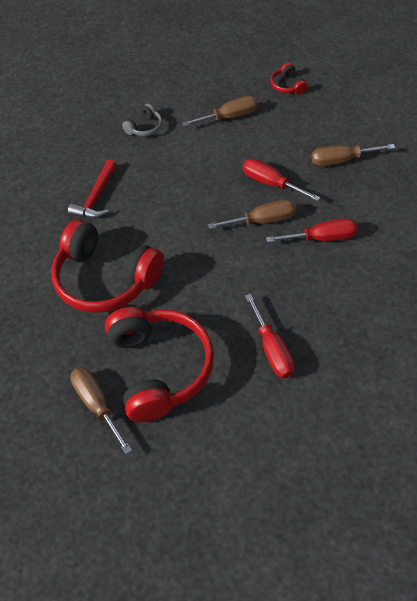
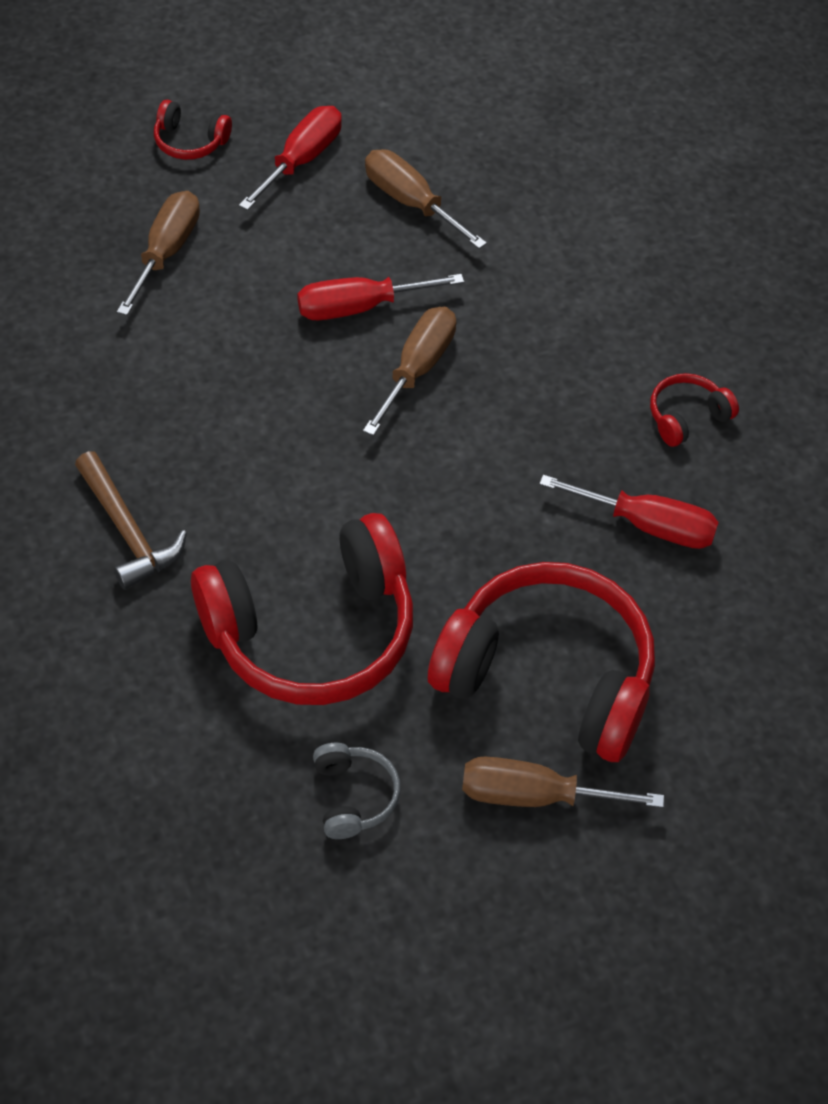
camera: 55 degrees left, 0 degrees up
red hammer [68,160,117,218] -> brown hammer [75,451,187,590]
grey headphones [122,104,162,136] -> grey headphones moved to [313,742,401,839]
red screwdriver [266,218,358,243] -> red screwdriver moved to [239,106,342,210]
brown screwdriver [311,144,395,166] -> brown screwdriver turned 105 degrees clockwise [365,149,487,249]
none -> red headphones [650,373,739,447]

